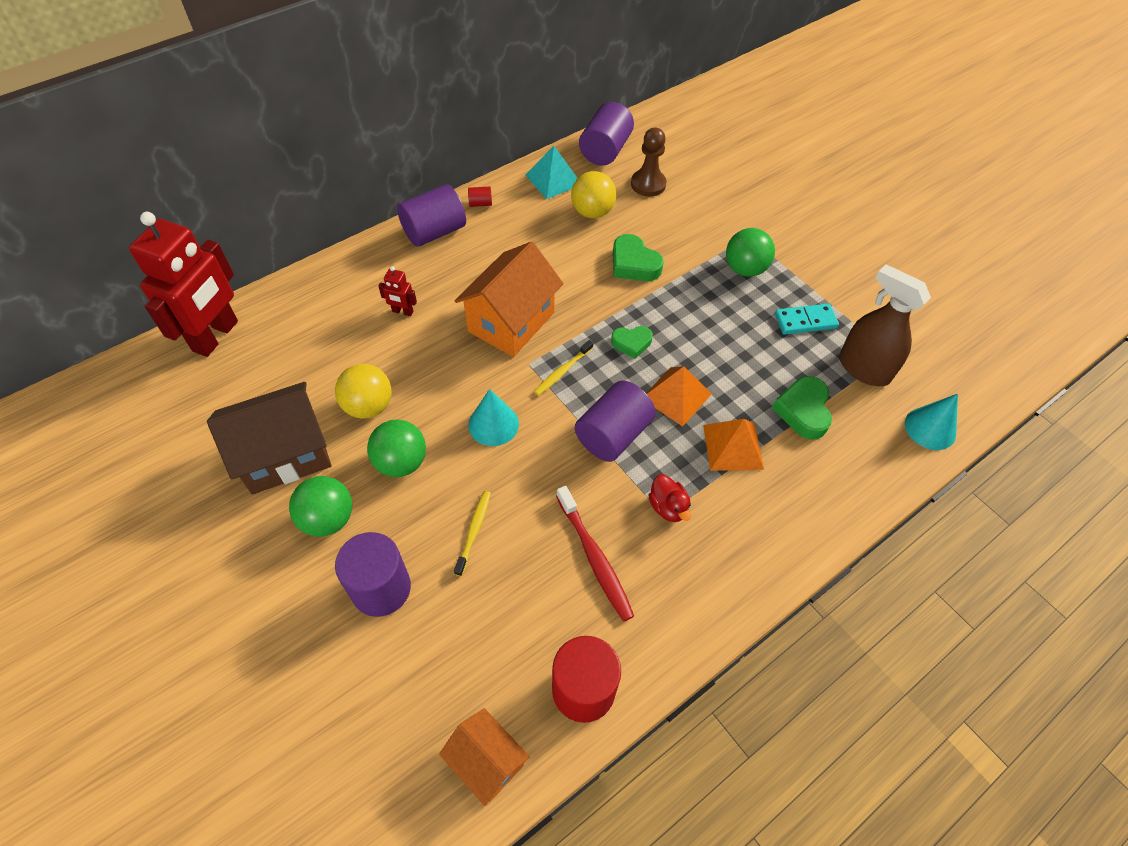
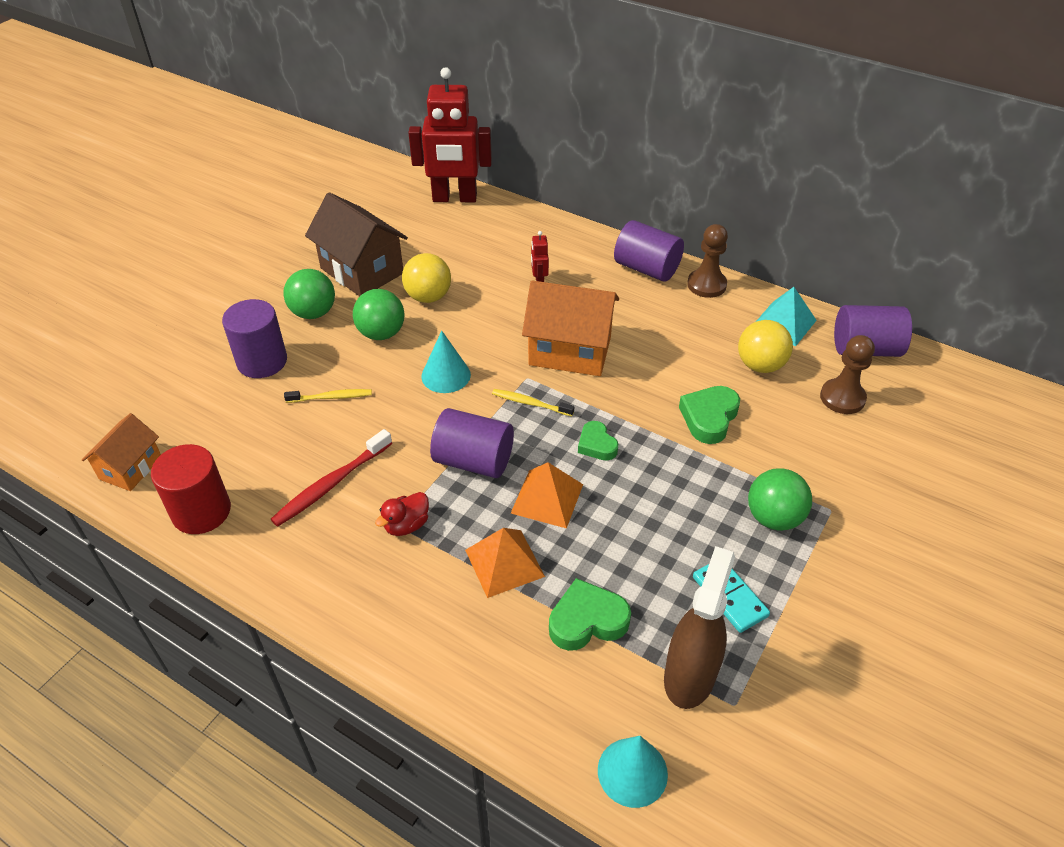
camera: 70 degrees right, 10 degrees down
red cylinder [468,187,492,207] -> brown pawn [687,224,728,298]

